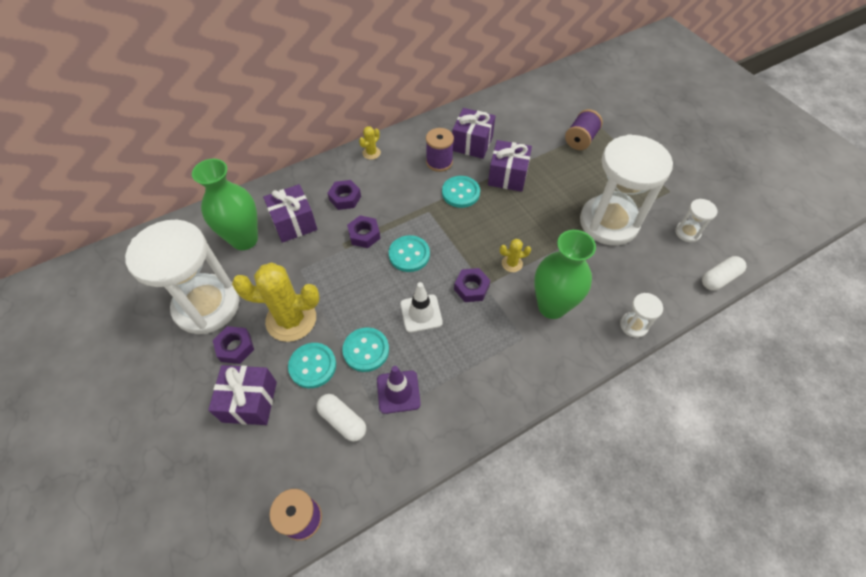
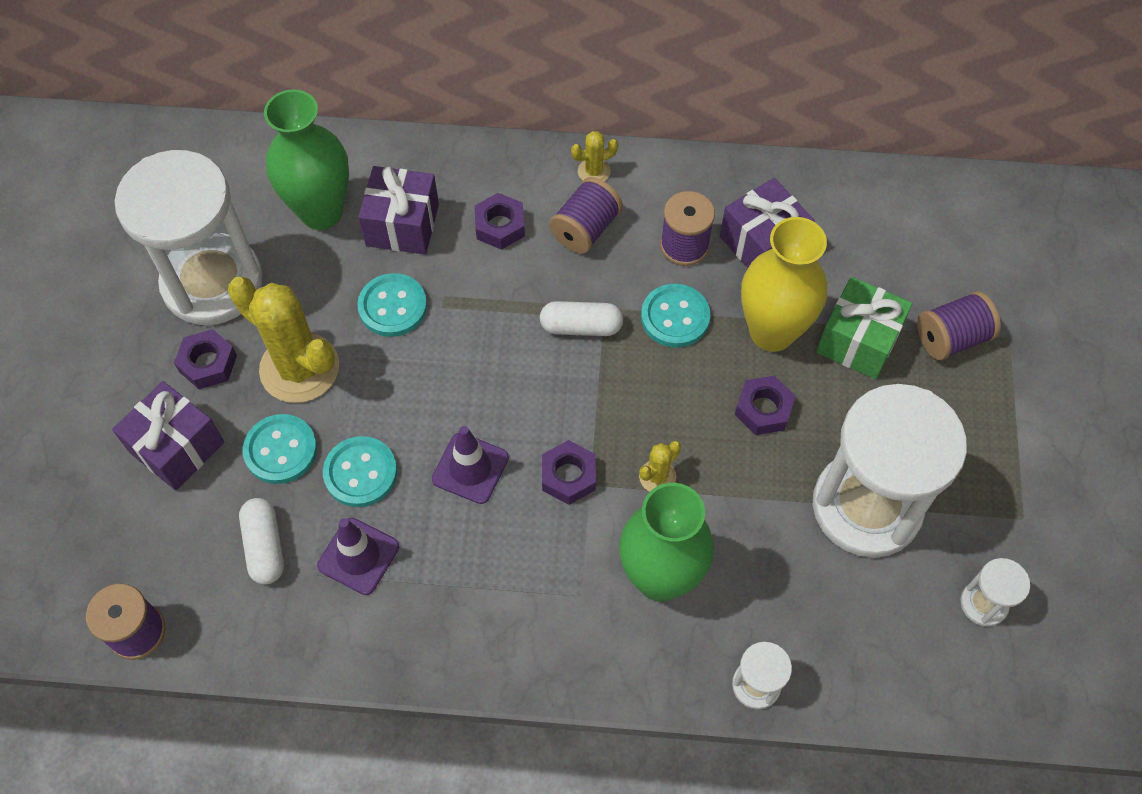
camera: 35 degrees right, 5 degrees up
purple nut [347,215,381,248] -> purple nut moved to [735,376,796,435]
turquoise button [389,235,430,272] -> turquoise button moved to [357,273,427,337]
white traffic cone [400,282,443,333] -> purple traffic cone [432,426,509,504]
purple gift [488,140,532,192] -> yellow vase [741,217,827,352]
yellow cactus [500,239,531,272] -> yellow cactus turned 75 degrees counterclockwise [639,441,681,492]
white capsule [702,256,747,290] -> white capsule moved to [540,301,623,336]
none -> purple spool [549,177,623,254]
none -> green gift [816,277,913,379]

